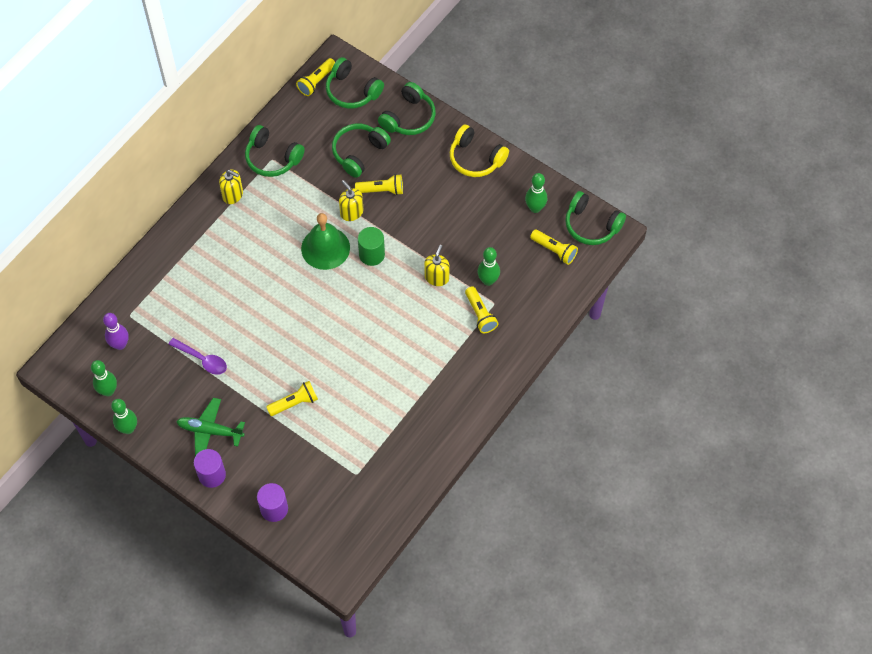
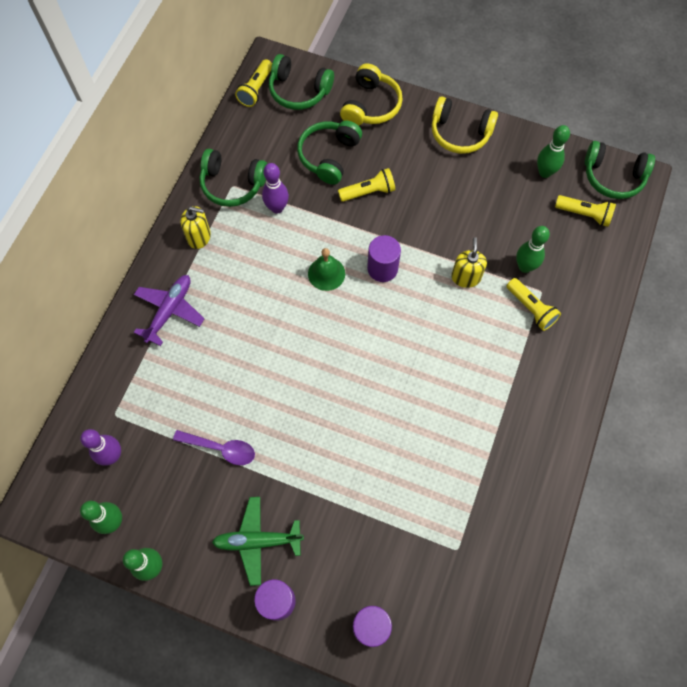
camera: 15 degrees left, 5 degrees up
yellow flashlight [266,381,318,416] -> none
green bell [301,213,350,270] -> green bell [308,248,345,291], size x0.64
yellow soap dispenser [339,180,363,221] -> none
green cylinder [358,227,385,266] -> purple cylinder [367,235,401,282]
green headphones [378,82,436,135] -> yellow headphones [340,63,403,126]
none -> purple plane [134,275,204,346]
none -> purple bowling pin [262,163,289,214]

